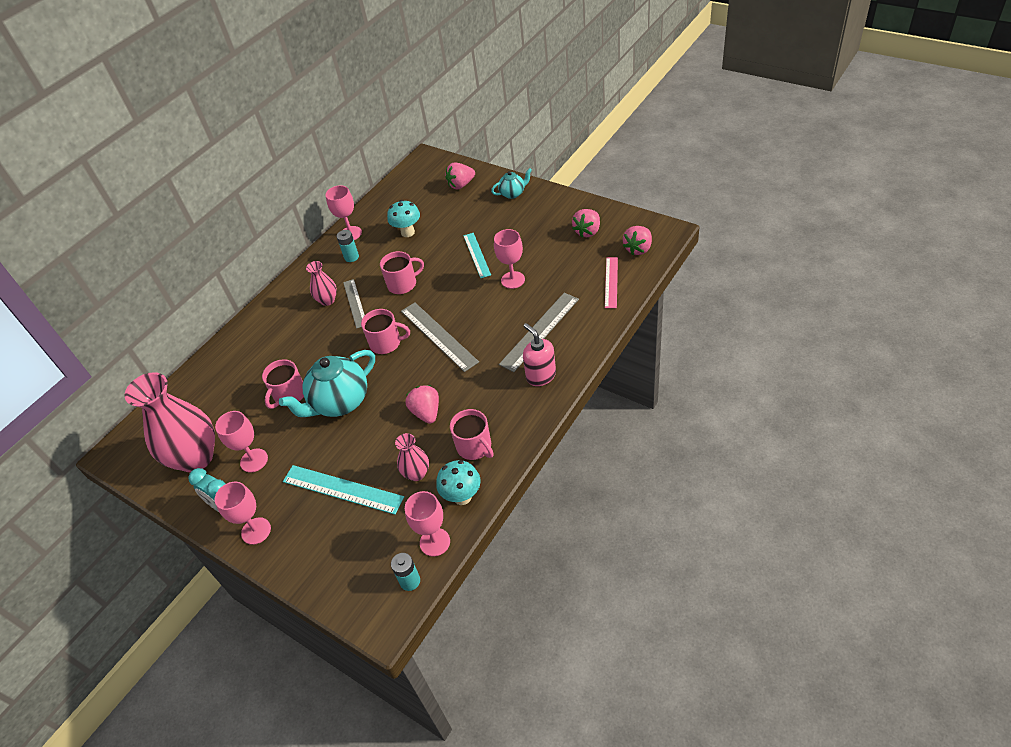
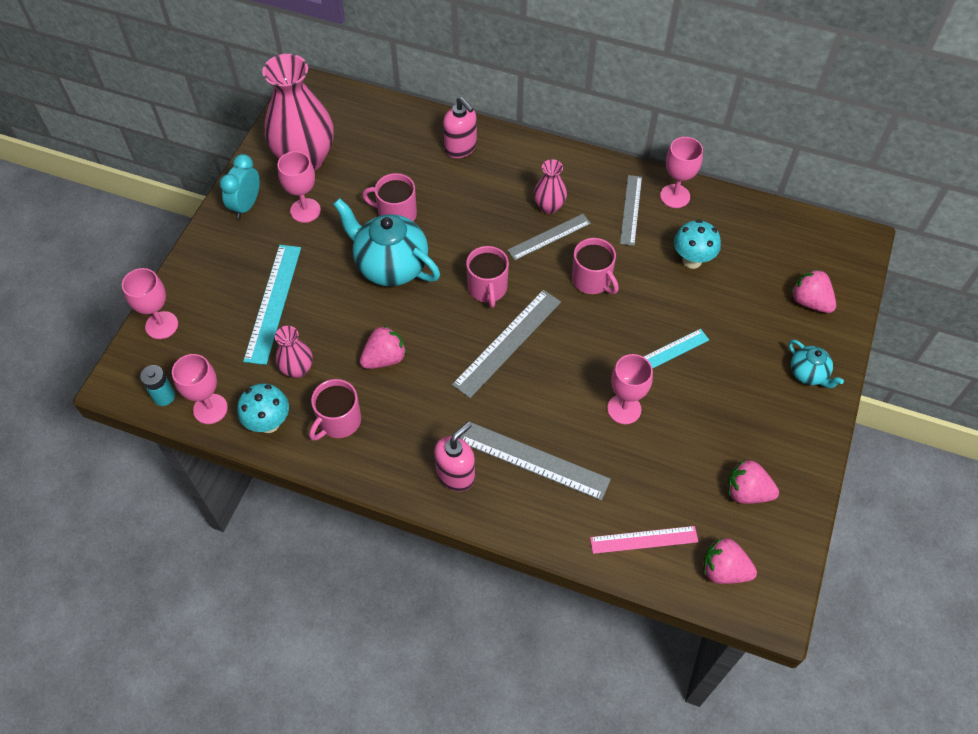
camera: 70 degrees right, 10 degrees up
pink goblet [215,481,271,545] -> pink goblet moved to [122,268,178,339]
turquoise battery [337,230,359,262] -> grey ruler [620,175,642,246]
none -> pink soap dispenser [443,97,477,158]

